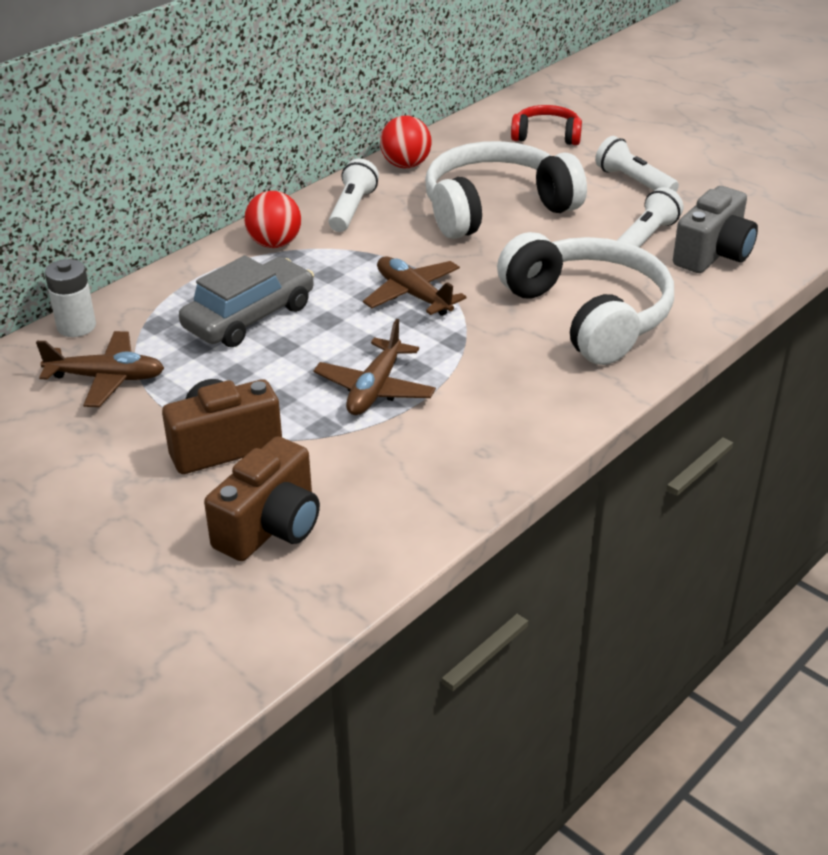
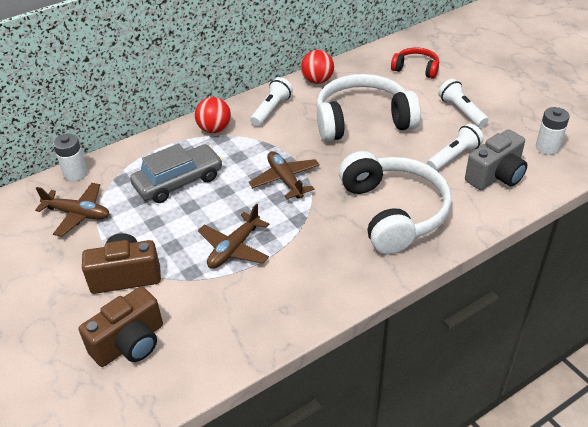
camera: 15 degrees right, 5 degrees up
none -> white battery [536,107,570,155]

